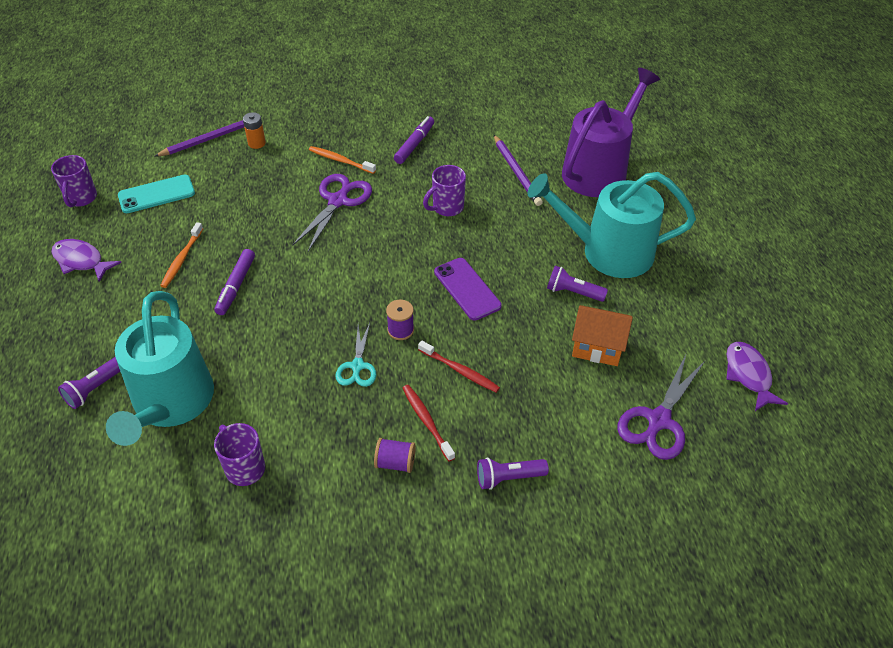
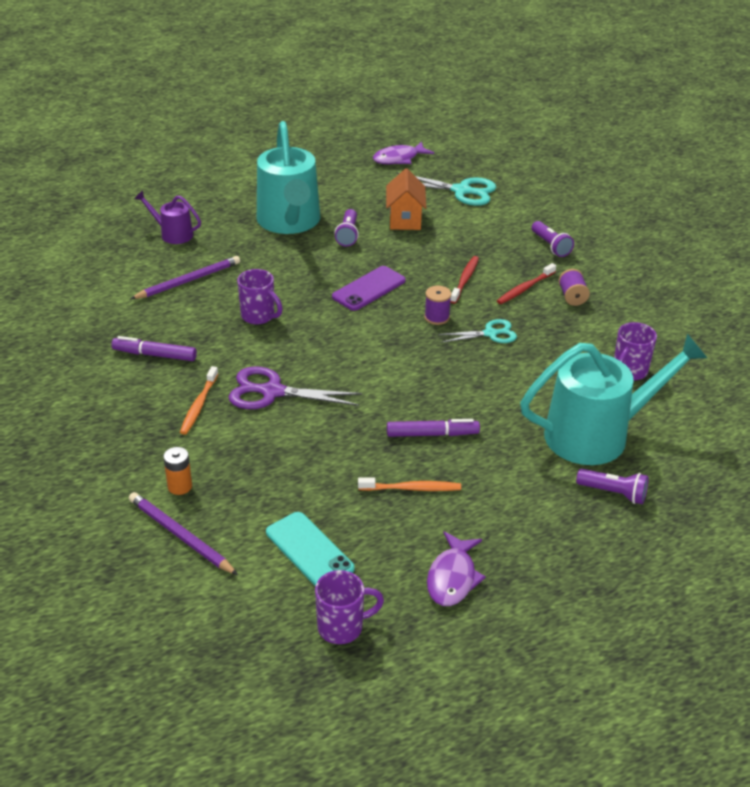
camera: 105 degrees left, 10 degrees down
purple watering can [562,68,660,197] -> purple watering can [134,190,201,244], size x0.48
purple scissors [617,353,705,460] -> turquoise scissors [397,173,496,206]

